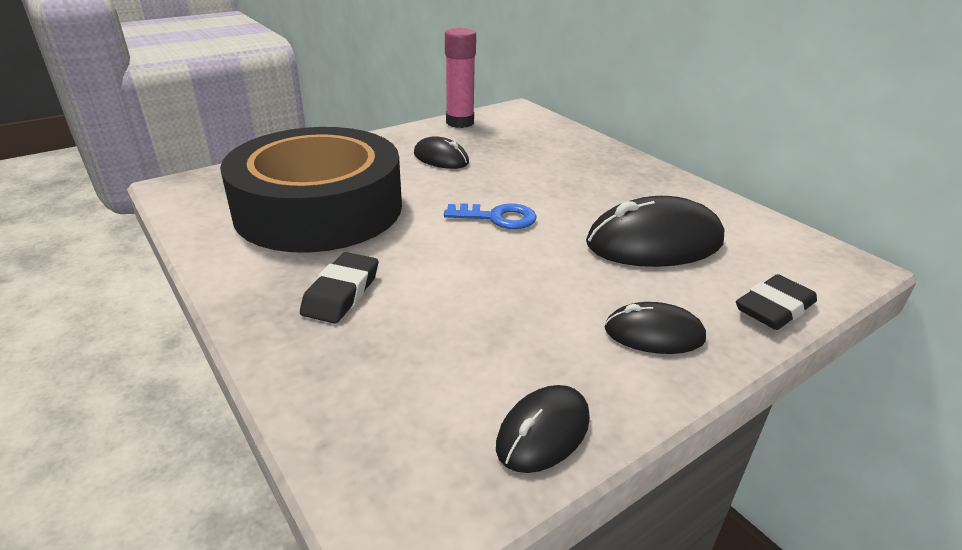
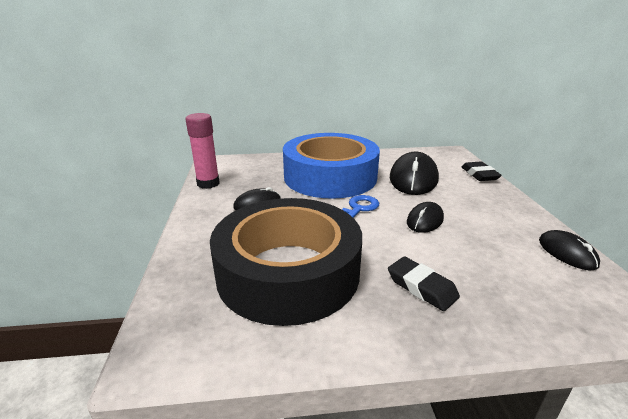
camera: 60 degrees left, 5 degrees down
black mouse [605,302,706,354] -> black mouse moved to [407,202,444,233]
none -> blue tape [283,133,380,199]

